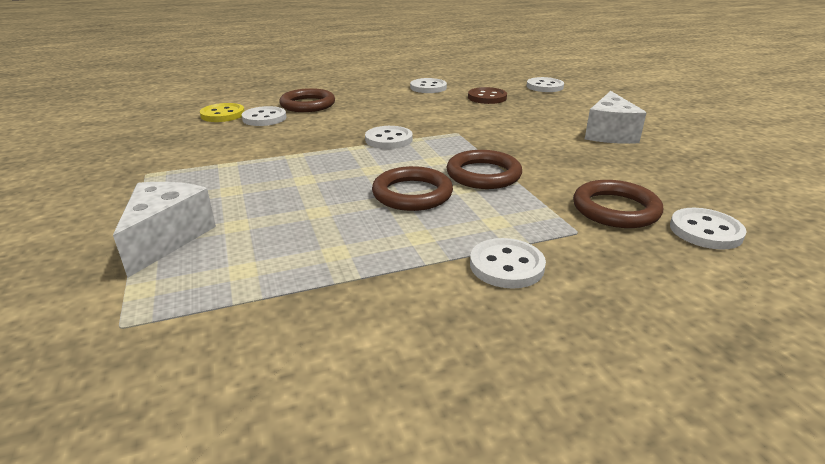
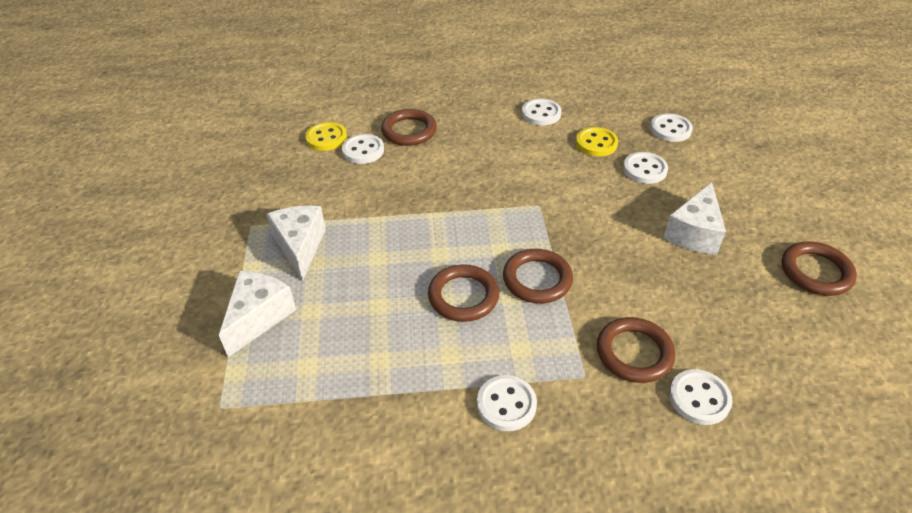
camera: 15 degrees right, 15 degrees up
white button [365,126,413,149] -> white button moved to [623,152,668,184]
brown button [468,87,507,104] -> yellow button [576,127,618,156]
none -> white cheese [267,206,326,282]
none -> brown ring [782,242,857,296]

